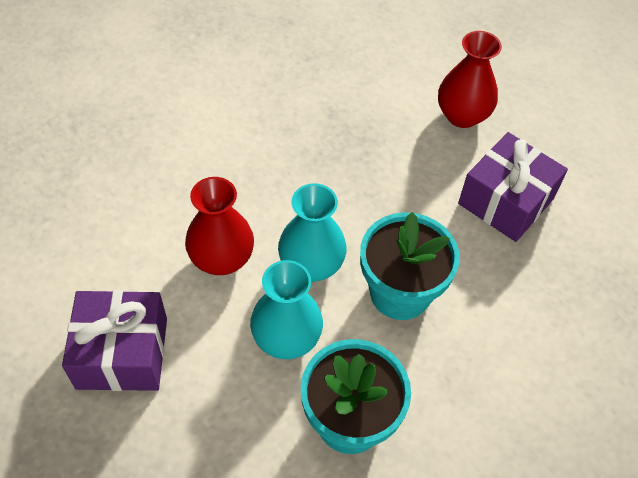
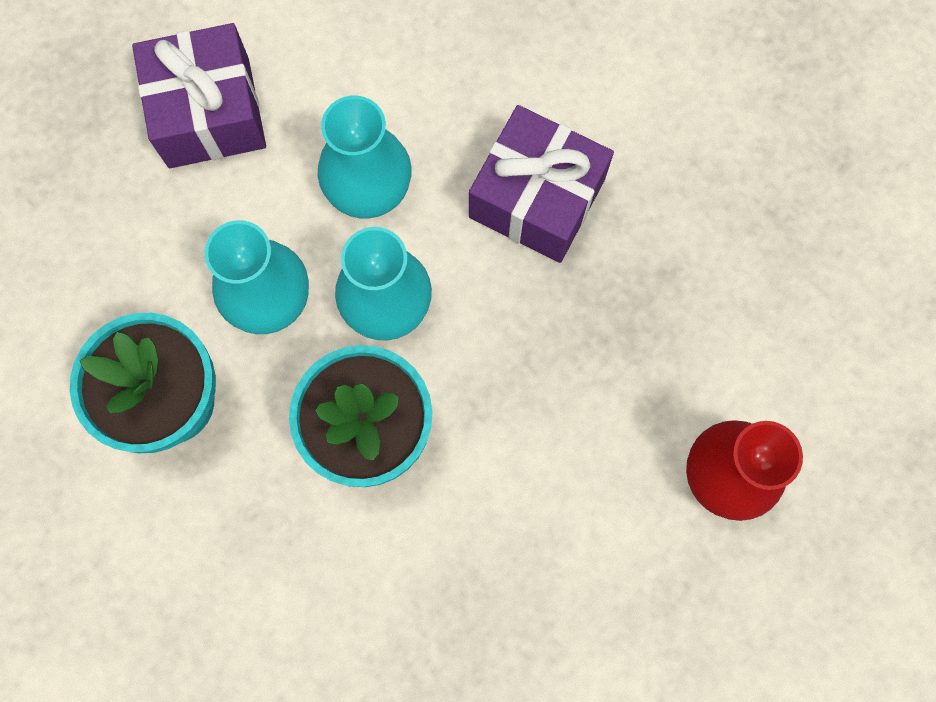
camera: 80 degrees right, 20 degrees up
red vase [185,177,254,275] -> turquoise vase [318,96,412,218]
purple gift [458,132,568,242] -> purple gift moved to [469,105,614,263]

